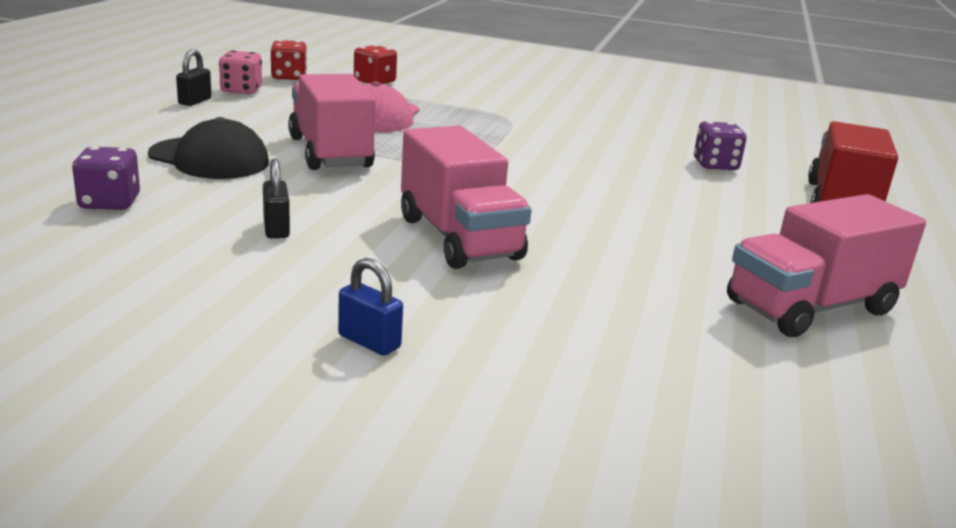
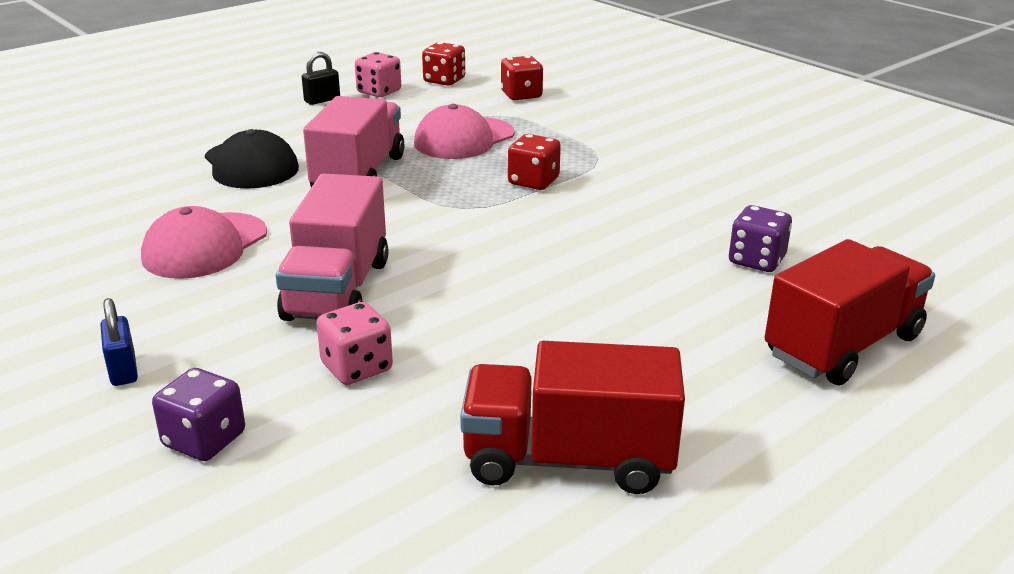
camera: 35 degrees right, 5 degrees up
purple dice [72,146,140,210] -> purple dice moved to [152,368,245,461]
black padlock [263,158,290,238] -> pink cap [141,206,267,279]
pink truck [727,194,926,337] -> red truck [460,341,685,494]
none -> pink dice [316,302,393,385]
none -> red dice [508,134,561,190]

